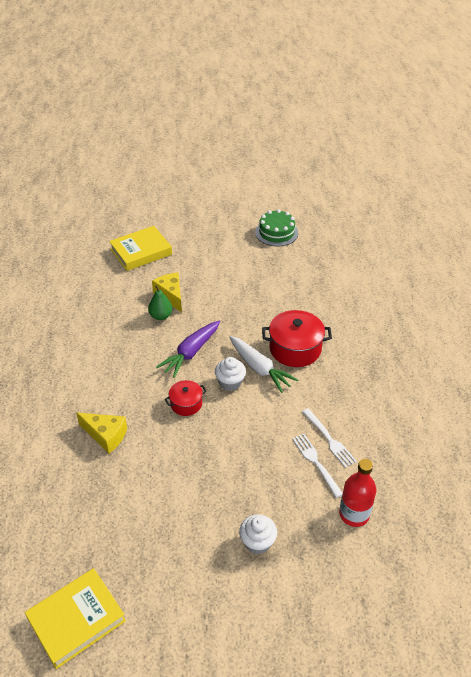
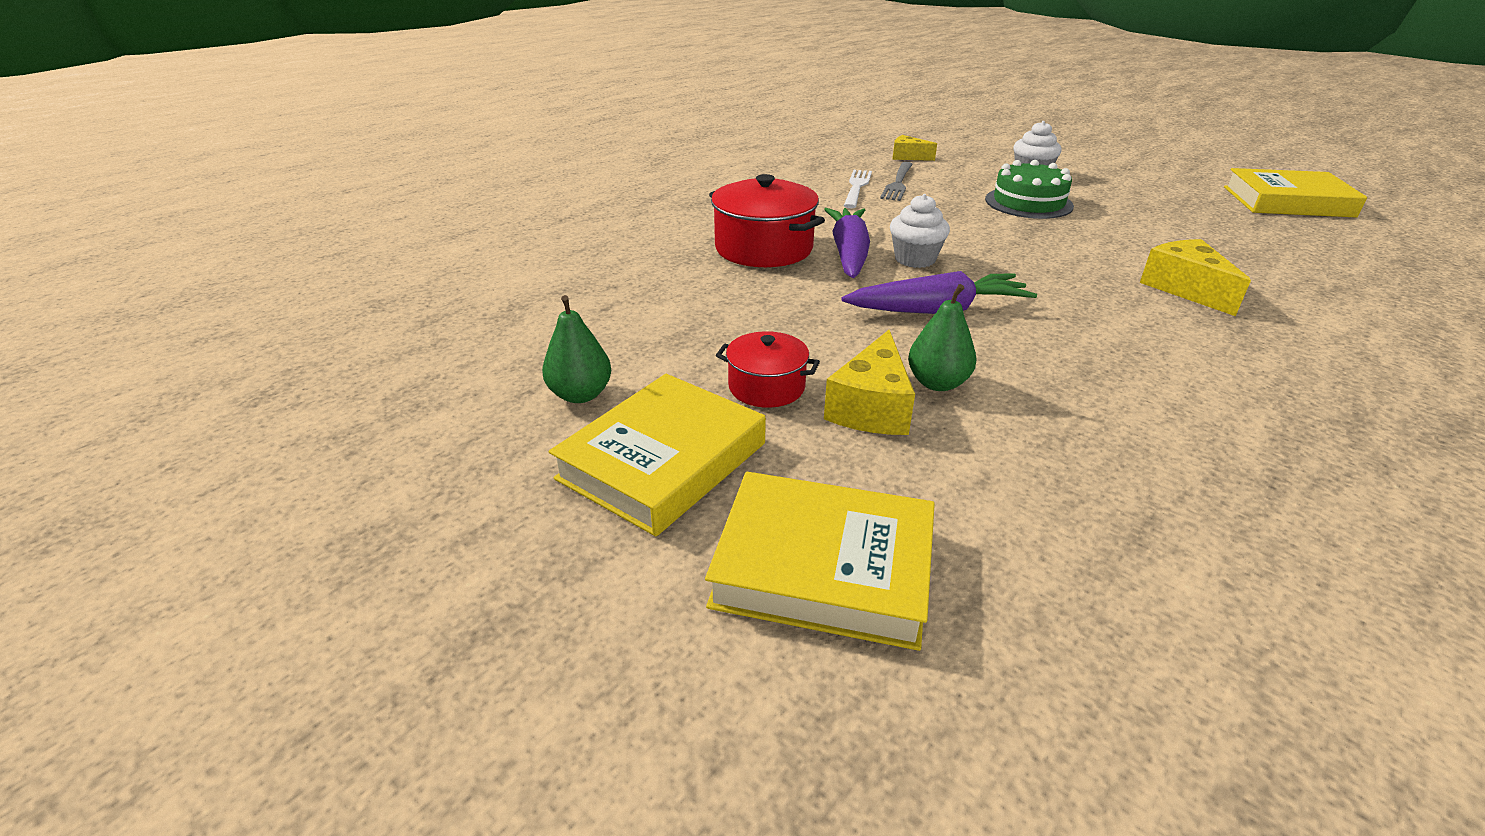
camera: 135 degrees left, 10 degrees down
red pot [165,380,207,416] -> red pot moved to [716,331,820,408]
white carrot [229,336,298,393] -> purple carrot [824,208,870,278]
green cake [255,209,298,246] -> green cake moved to [985,160,1074,219]
white fork [292,434,343,498] -> grey fork [880,162,913,201]
red bottle [339,459,376,527] -> yellow cheese [893,135,937,161]
none -> green pear [542,295,611,403]
none -> yellow book [549,374,766,537]

